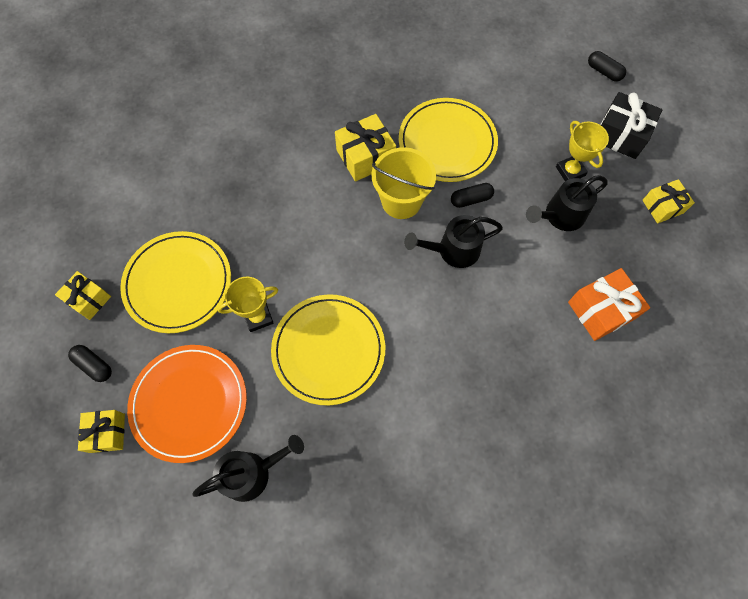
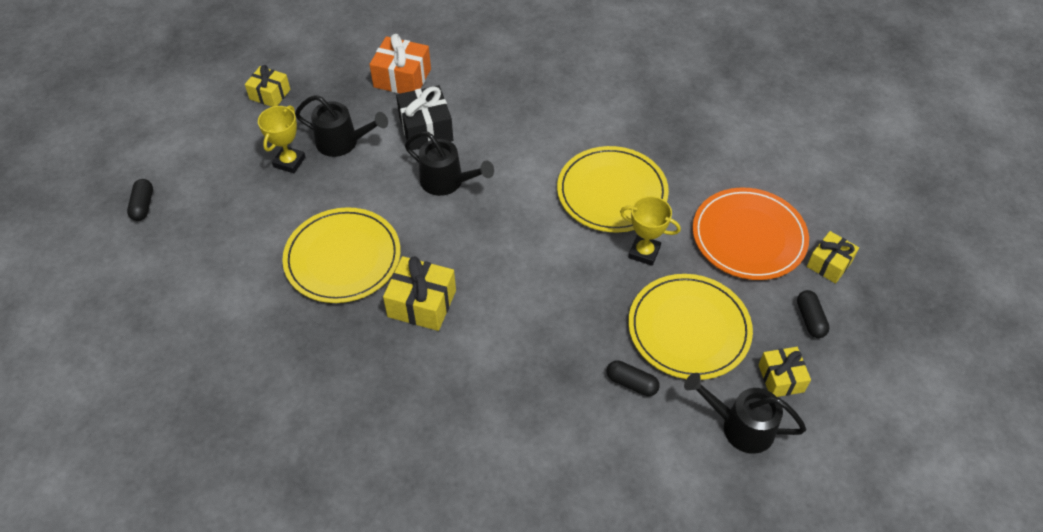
camera: 135 degrees left, 15 degrees down
black watering can [192,435,304,502] -> black watering can moved to [684,373,806,454]
yellow bucket [372,147,436,219] -> none
black capsule [451,183,494,208] -> black capsule moved to [607,360,660,396]
black gift [600,92,662,159] -> black gift moved to [396,85,453,150]

